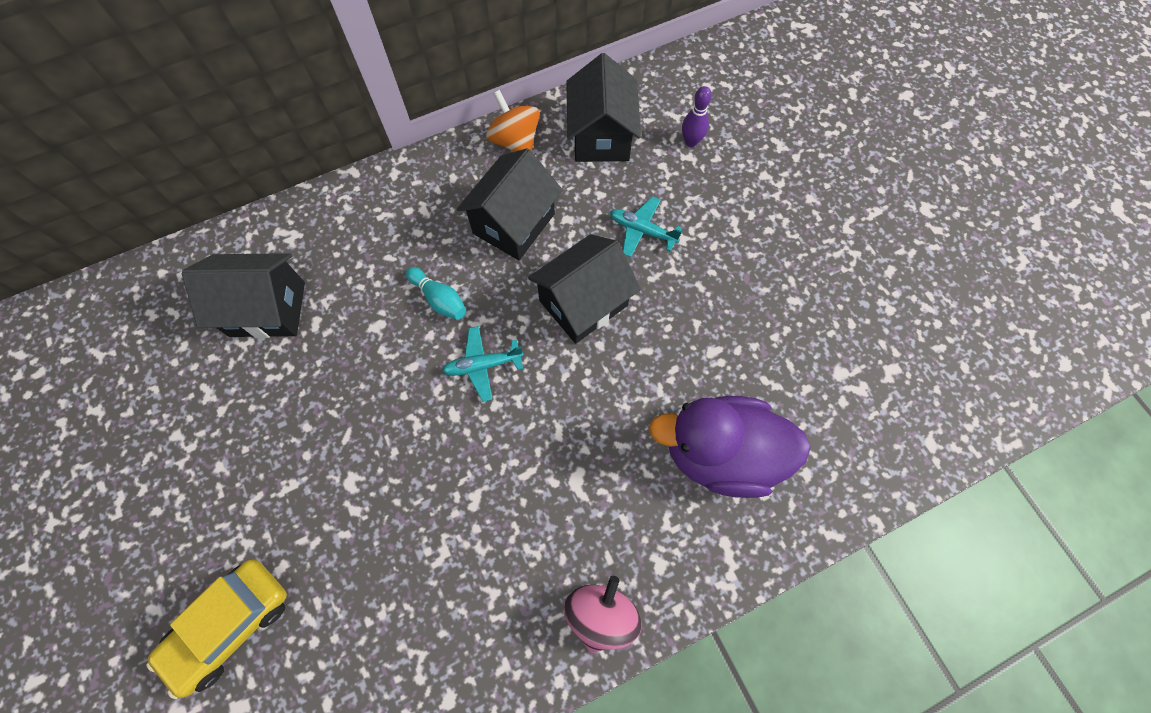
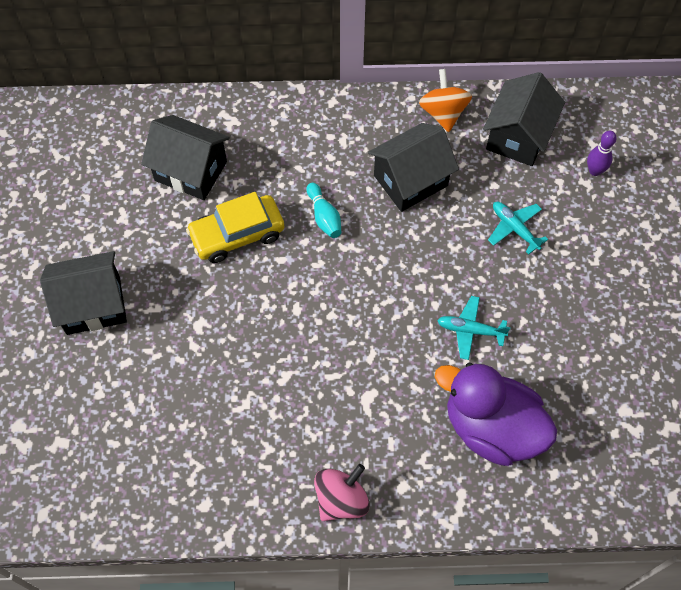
camera: 25 degrees right, 5 degrees down
yellow car [146,559,287,699] -> yellow car moved to [186,192,285,263]
turquoise plane [442,326,524,402] -> turquoise plane moved to [437,296,510,360]
black house [528,234,641,344] -> black house moved to [40,251,127,335]

